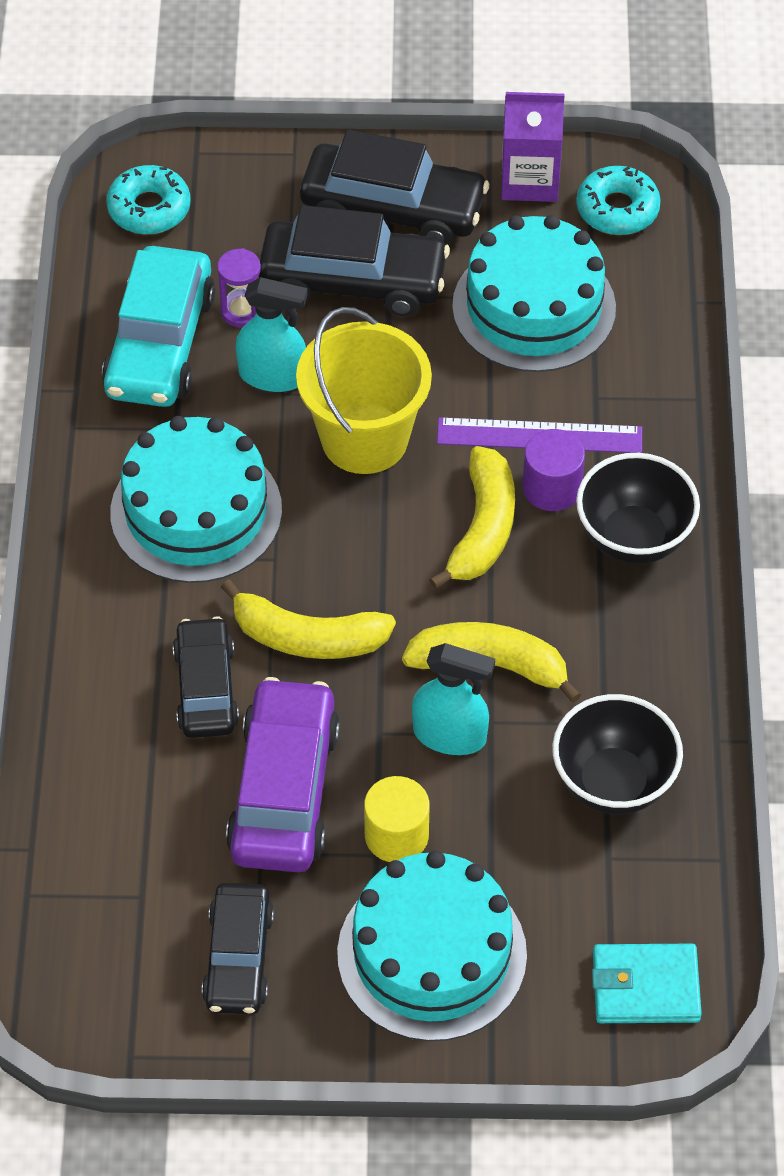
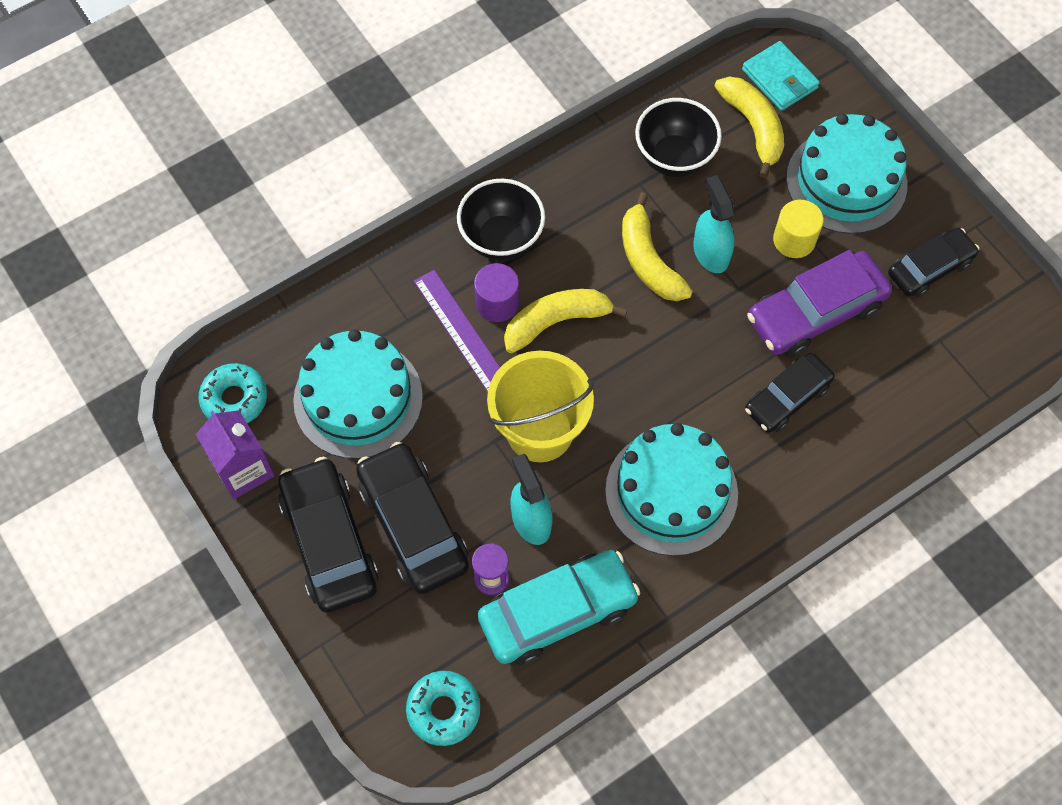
camera: 125 degrees left, 10 degrees up
yellow banana [221,579,396,659] -> yellow banana moved to [714,76,784,178]

